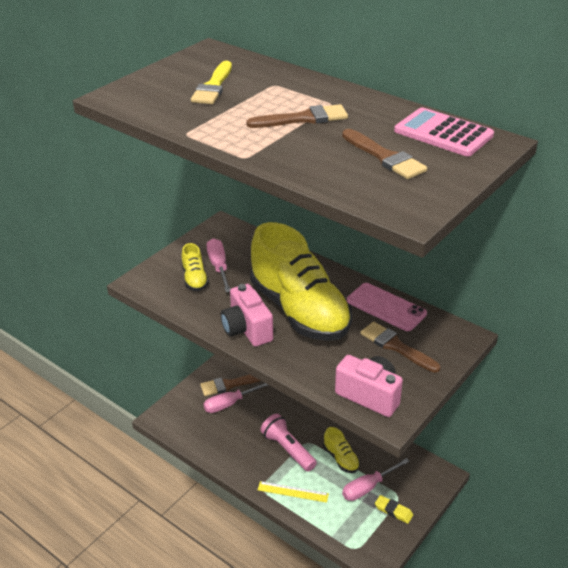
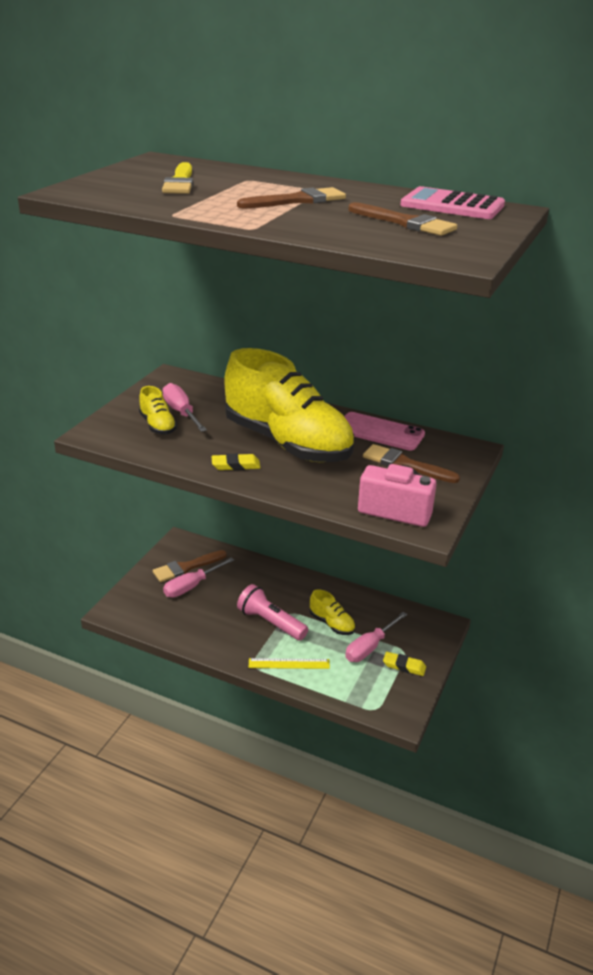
camera: 15 degrees left, 5 degrees down
pink camera [221,284,273,347] -> yellow eraser [212,454,260,470]

